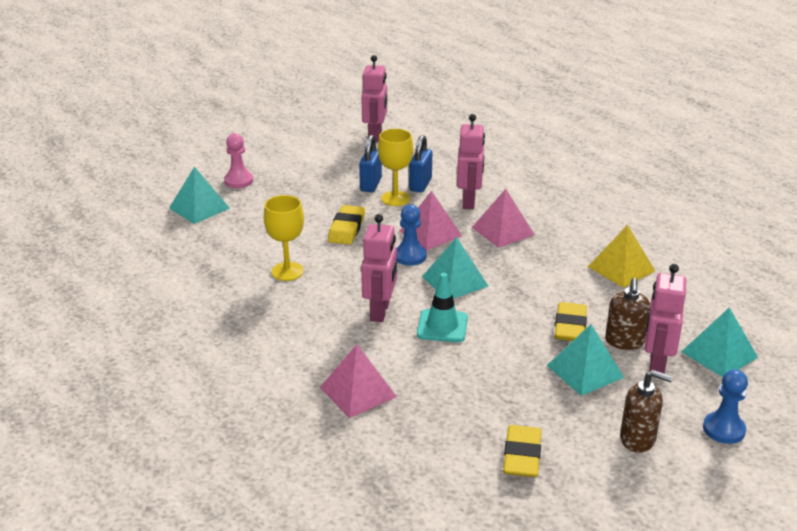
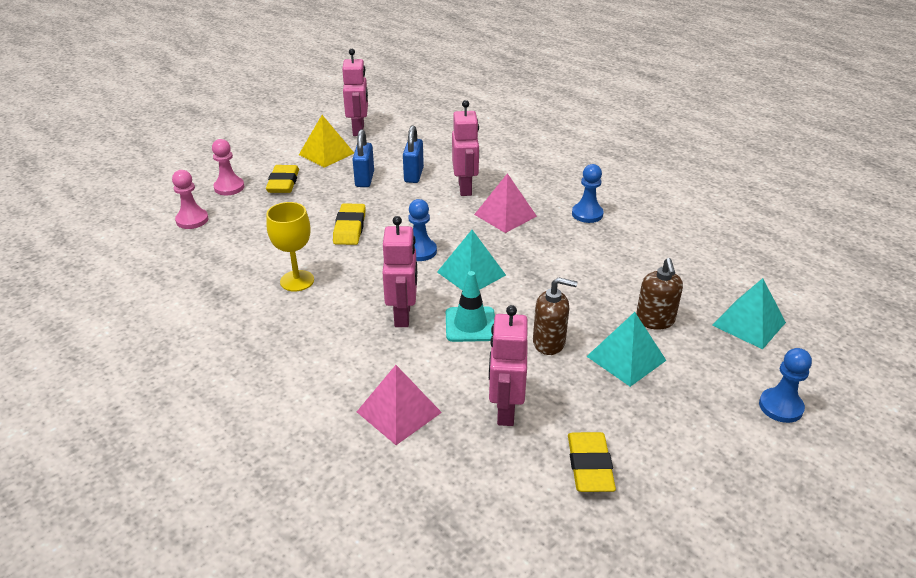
camera: 10 degrees left, 5 degrees up
turquoise pyramid [169,167,230,224] -> pink pawn [172,170,209,229]
yellow goblet [378,129,413,206] -> none
pink pyramid [400,191,462,250] -> none
yellow eraser [555,302,587,341] -> yellow eraser moved to [266,165,299,193]
yellow pyramid [588,225,655,288] -> yellow pyramid moved to [299,115,354,168]
brown soap dispenser [620,370,673,453] -> brown soap dispenser moved to [533,277,577,355]
pink robot [645,264,686,377] -> pink robot moved to [489,305,528,426]
none -> blue pawn [572,164,603,223]

